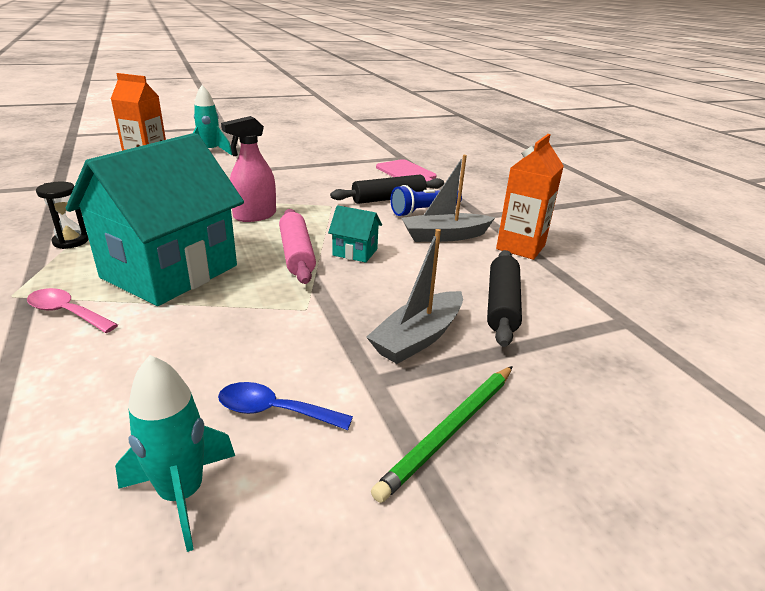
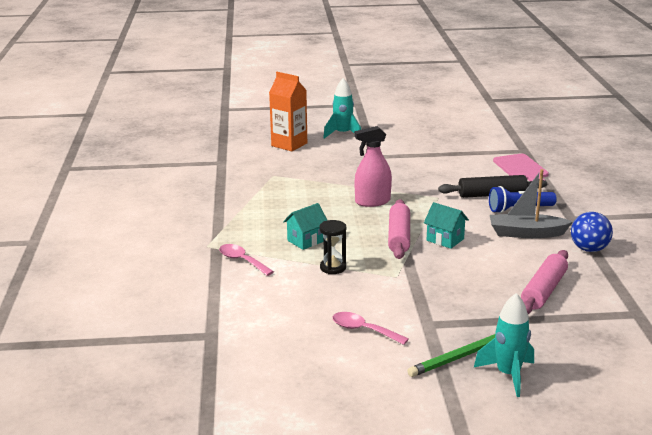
camera: 20 degrees right, 5 degrees down
black hourglass [36,182,88,249] -> black hourglass moved to [319,220,346,274]
turquoise house [66,133,244,306] -> turquoise house [283,203,328,250], size x0.40
turquoise rocket [115,355,235,552] -> turquoise rocket moved to [474,293,534,397]
blue spoon [218,382,353,430] -> pink spoon [332,312,409,345]
grey boat [366,229,463,364] -> none
black rolling pin [487,250,522,347] -> pink rolling pin [521,250,568,314]
orange carton [496,134,564,260] -> blue ball [571,212,613,252]

